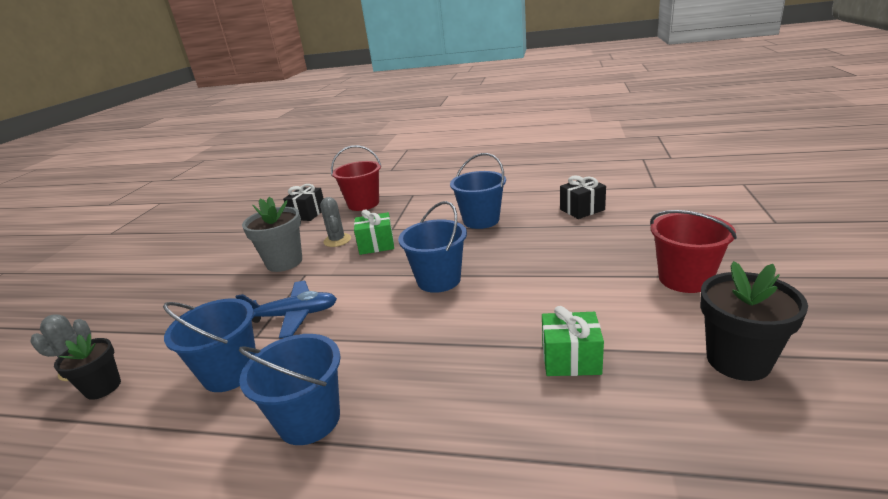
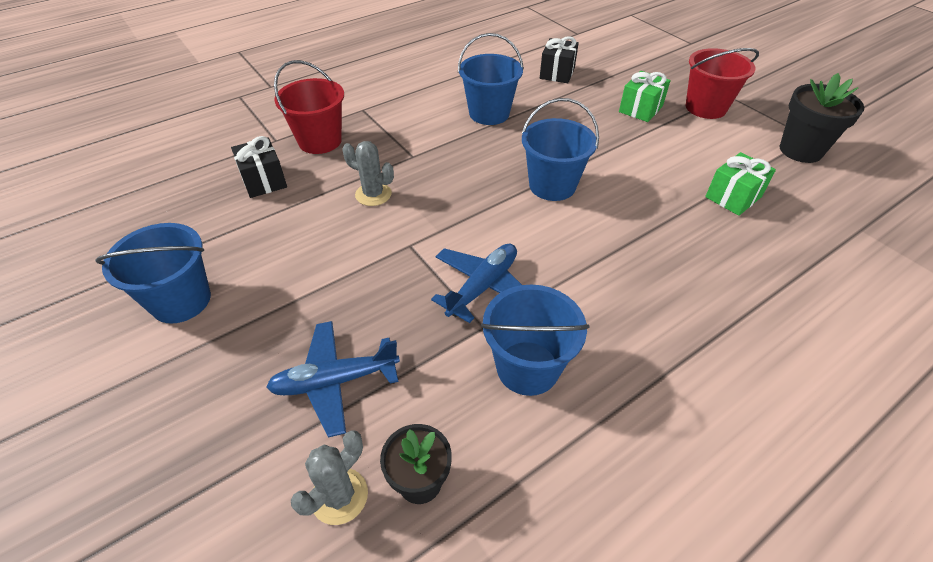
camera: 50 degrees left, 20 degrees up
blue bucket [239,334,341,445] -> blue bucket moved to [95,223,211,324]
grey flower pot [242,197,302,272] -> none
green gift [354,210,394,255] -> green gift moved to [619,71,671,122]
none -> blue plane [266,321,400,437]

